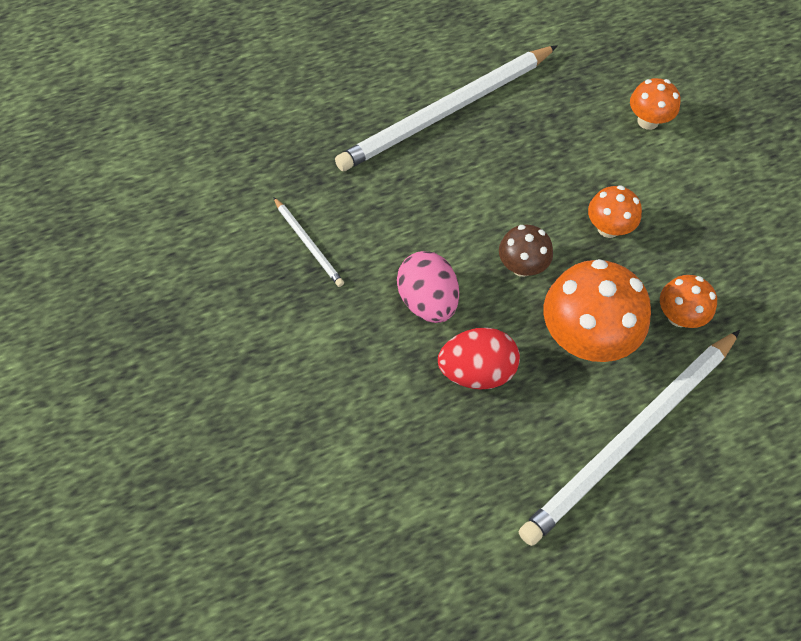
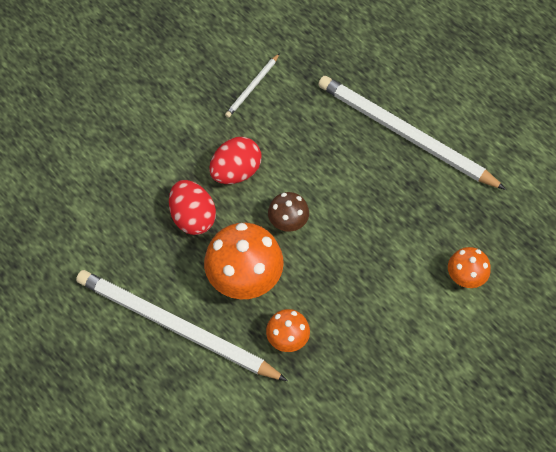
camera: 70 degrees right, 0 degrees up
pink egg [397,251,459,323] -> red egg [209,137,262,184]
orange mushroom [588,185,642,238] -> none

